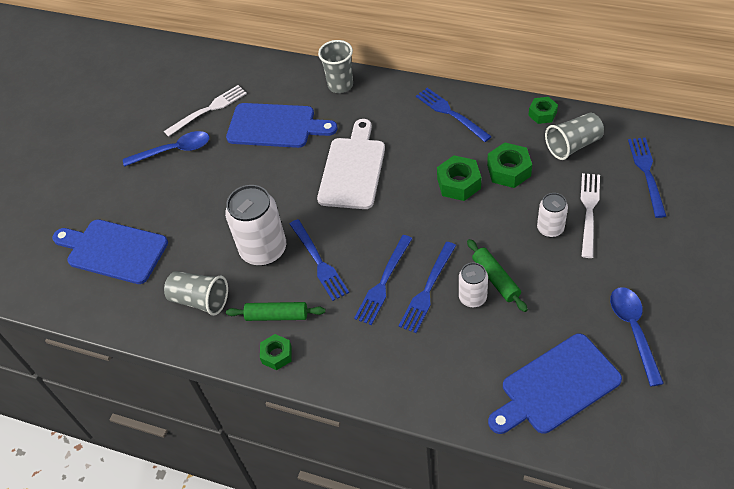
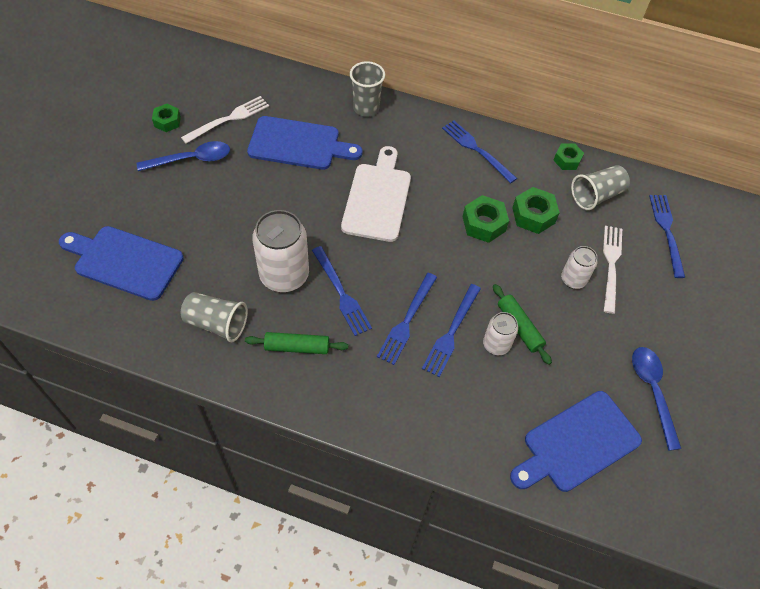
camera: 10 degrees left, 5 degrees up
green nut [260,334,292,370] -> green nut moved to [152,104,181,132]

